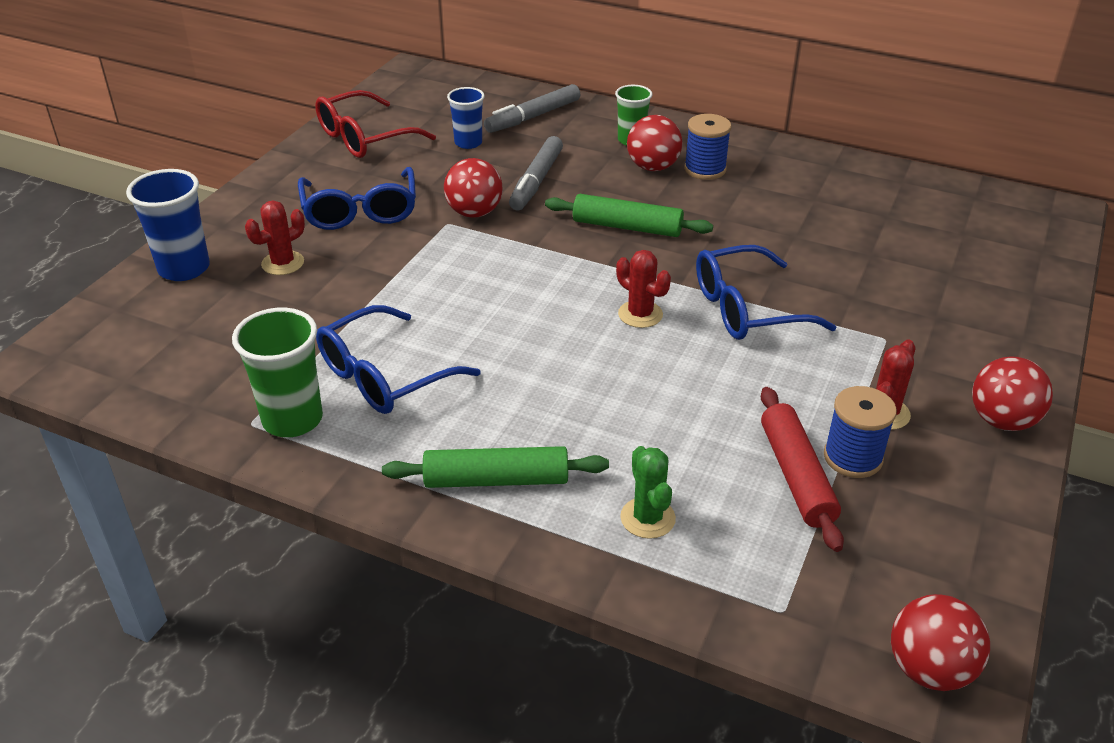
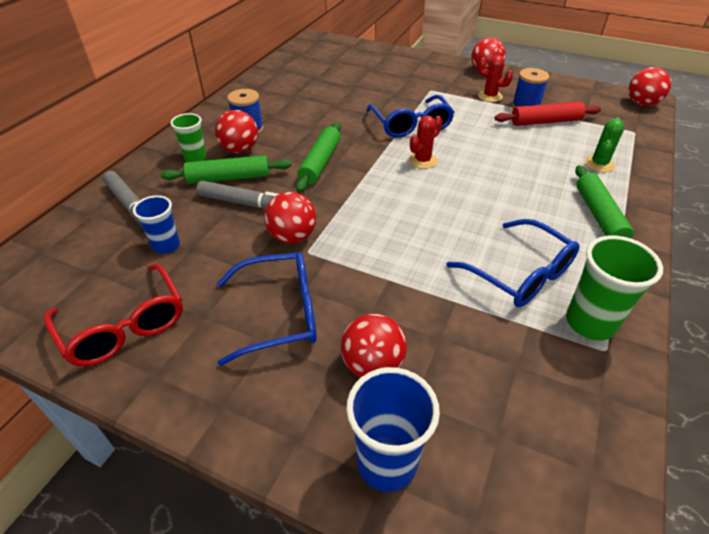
camera: 90 degrees left, 5 degrees up
red cactus [245,200,305,275] -> red ball [341,314,407,377]
green cactus [620,446,676,539] -> green cactus turned 45 degrees counterclockwise [584,117,624,172]
none -> green rolling pin [161,155,292,184]

